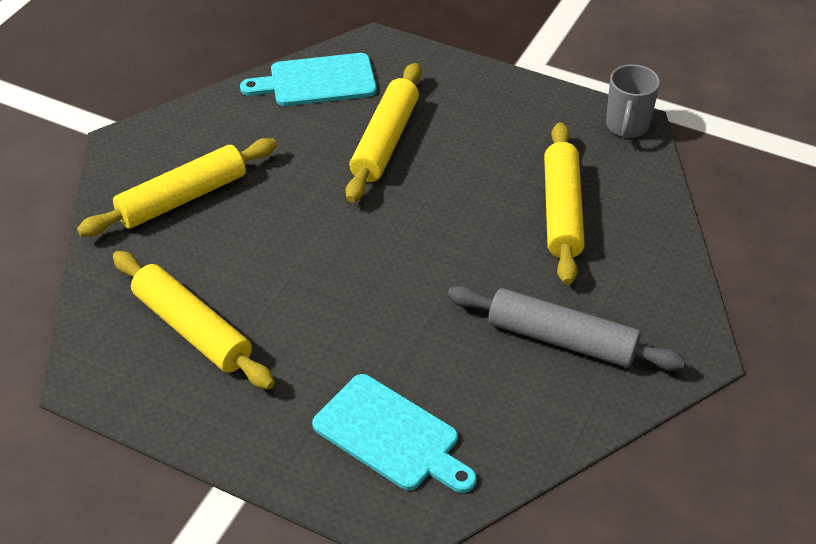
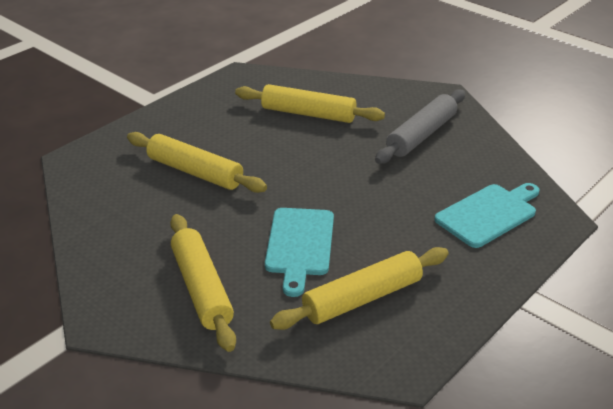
camera: 75 degrees left, 10 degrees down
turquoise cutting board [240,53,377,106] -> turquoise cutting board moved to [265,208,334,297]
grey mug [606,64,660,138] -> none

